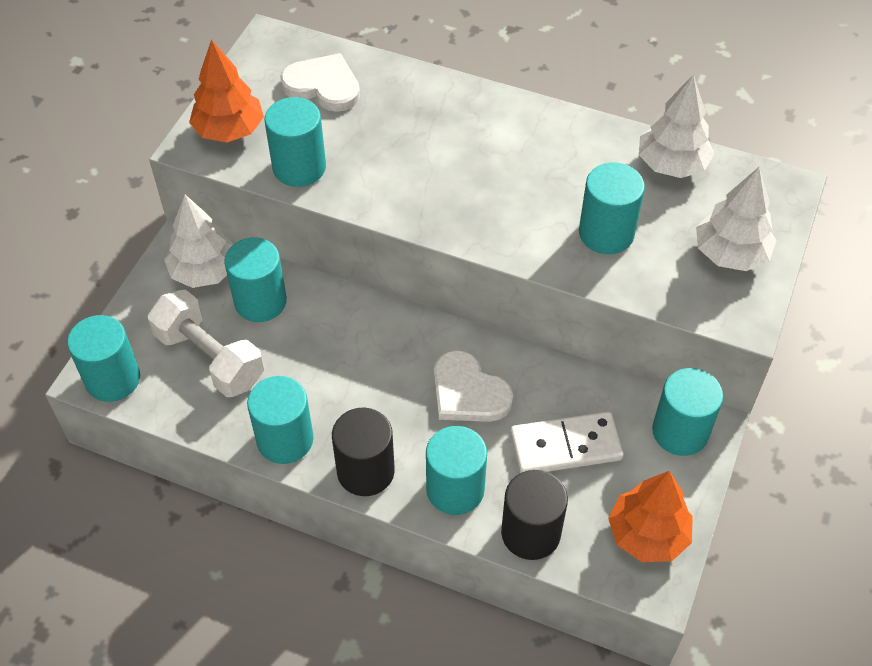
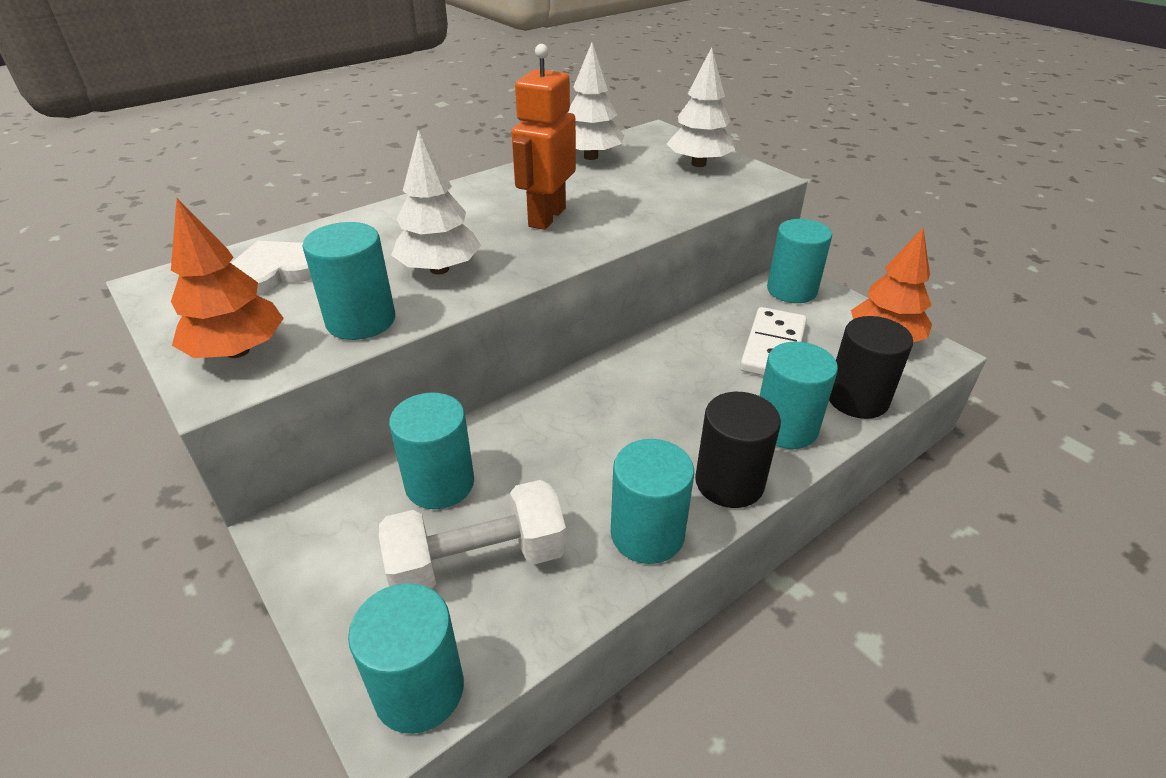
camera: 60 degrees left, 15 degrees down
white tree [164,195,233,288] -> white tree moved to [391,129,481,275]
white heart [434,350,513,422] -> none
turquoise cylinder [579,163,645,254] -> none
none -> orange robot [511,44,576,230]

